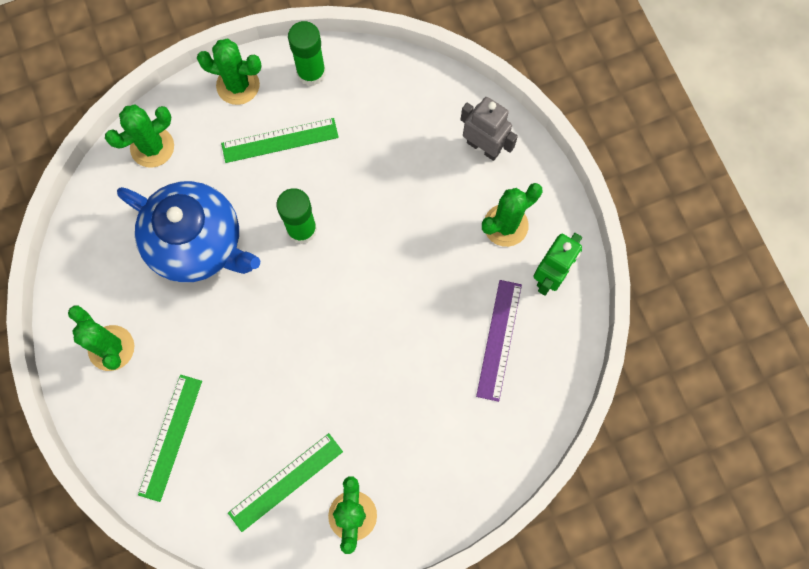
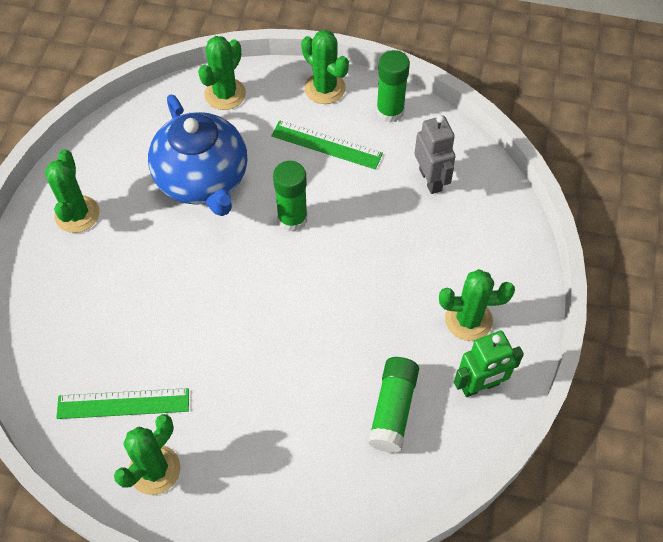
camera: 35 degrees right, 15 degrees down
green cactus [105,104,174,168] -> green cactus turned 60 degrees counterclockwise [198,36,246,110]
green ruler [138,375,202,502] -> none
grey robot [461,97,518,161] -> grey robot moved to [415,115,456,194]
purple ruler [476,280,522,402] -> green glue stick [368,357,419,453]

